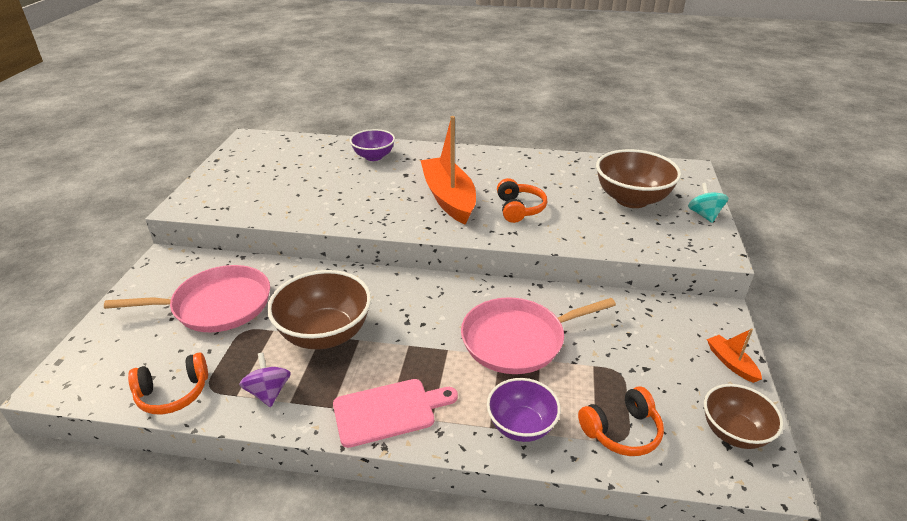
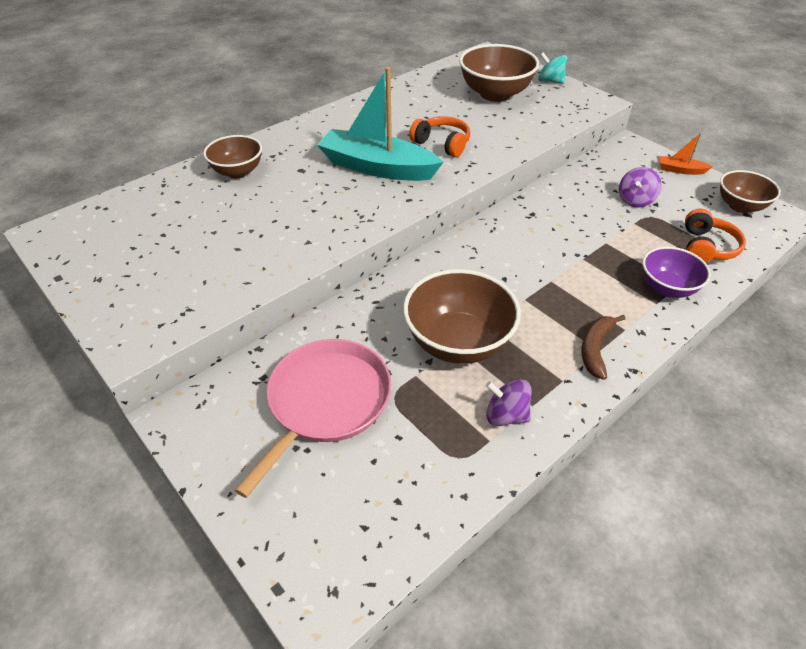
camera: 50 degrees left, 10 degrees up
orange headphones [128,352,208,414] -> none
pink cutting board [333,379,458,448] -> brown banana [581,315,625,380]
purple bowl [350,129,395,161] -> brown bowl [203,135,262,178]
orange boat [420,116,476,225] -> turquoise boat [317,67,444,181]
pink pan [461,297,616,374] -> none
none -> purple spinning top [619,167,662,207]

